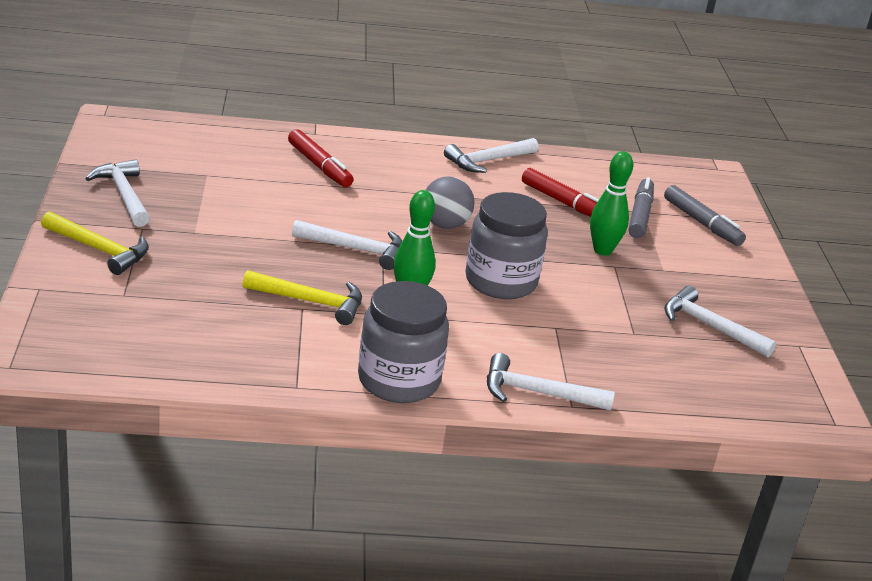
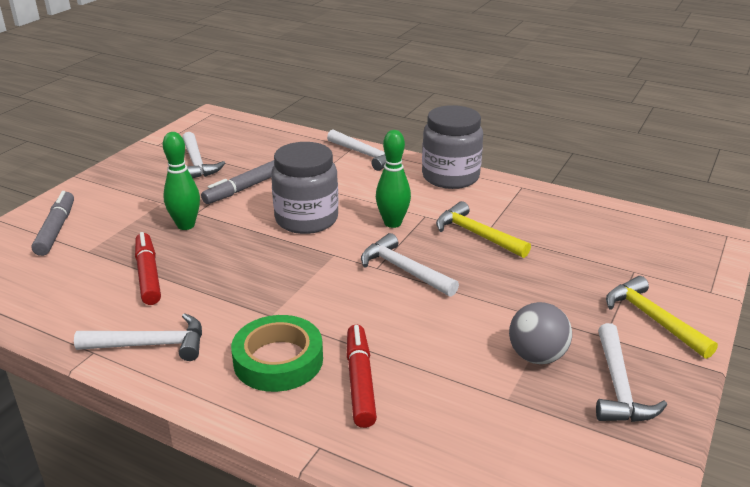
camera: 145 degrees left, 0 degrees up
grey ball [426,176,474,229] -> grey ball moved to [509,302,572,364]
grey marker [629,177,654,238] -> grey marker moved to [201,160,275,204]
none -> green tape [231,315,323,392]

